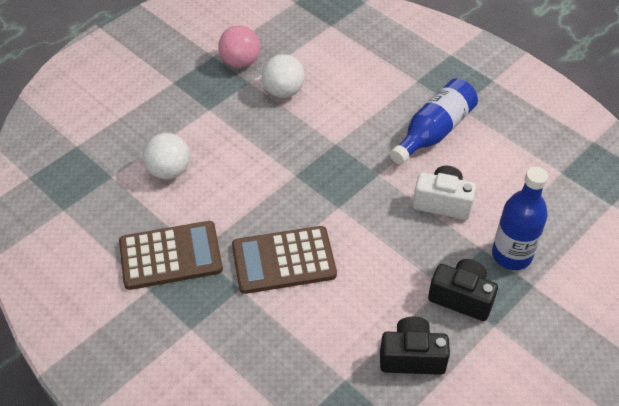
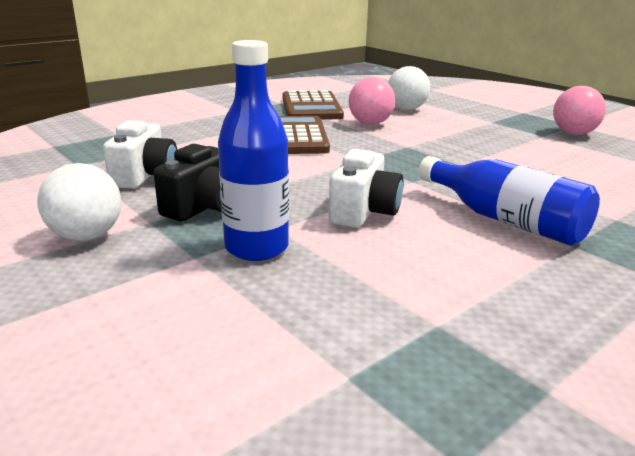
camera: 95 degrees right, 25 degrees down
white ball [261,54,305,98] -> white ball moved to [37,163,121,240]
black camera [380,317,450,375] -> white camera [103,120,177,189]
none -> pink ball [349,77,395,125]

